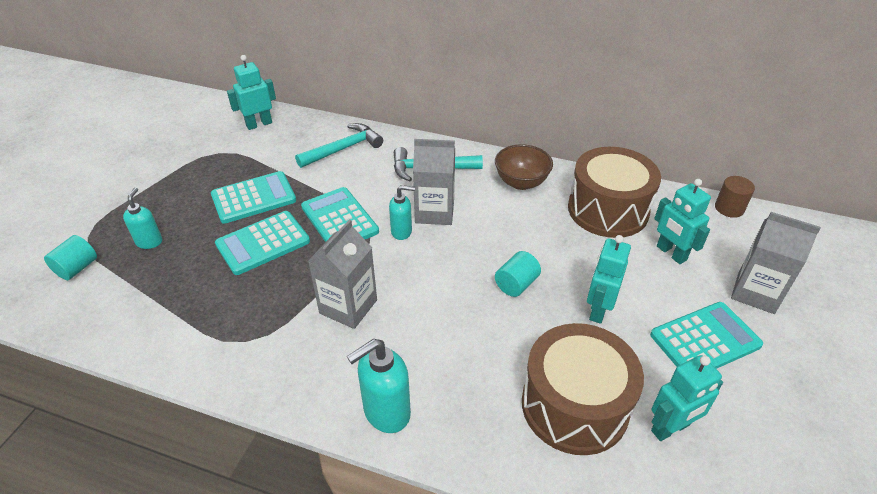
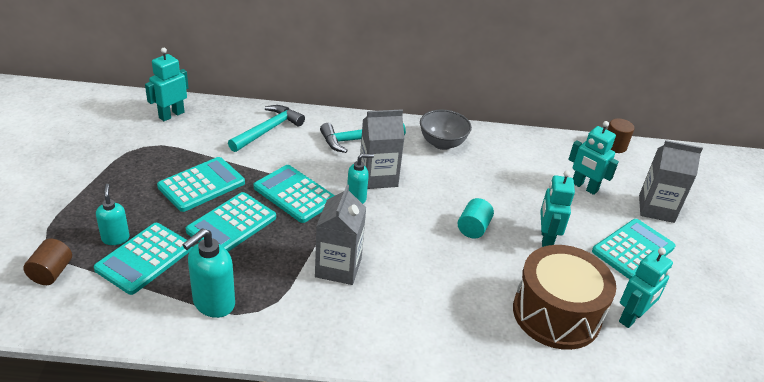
camera: 20 degrees left, 5 degrees down
turquoise cylinder [44,235,97,280] -> brown cylinder [23,238,72,285]
turquoise soap dispenser [347,339,411,433] -> turquoise soap dispenser moved to [182,228,235,318]
brown bowl [495,144,553,190] -> grey bowl [420,109,472,150]
brown drum [568,147,661,238] -> none
none -> turquoise calculator [94,223,193,295]

